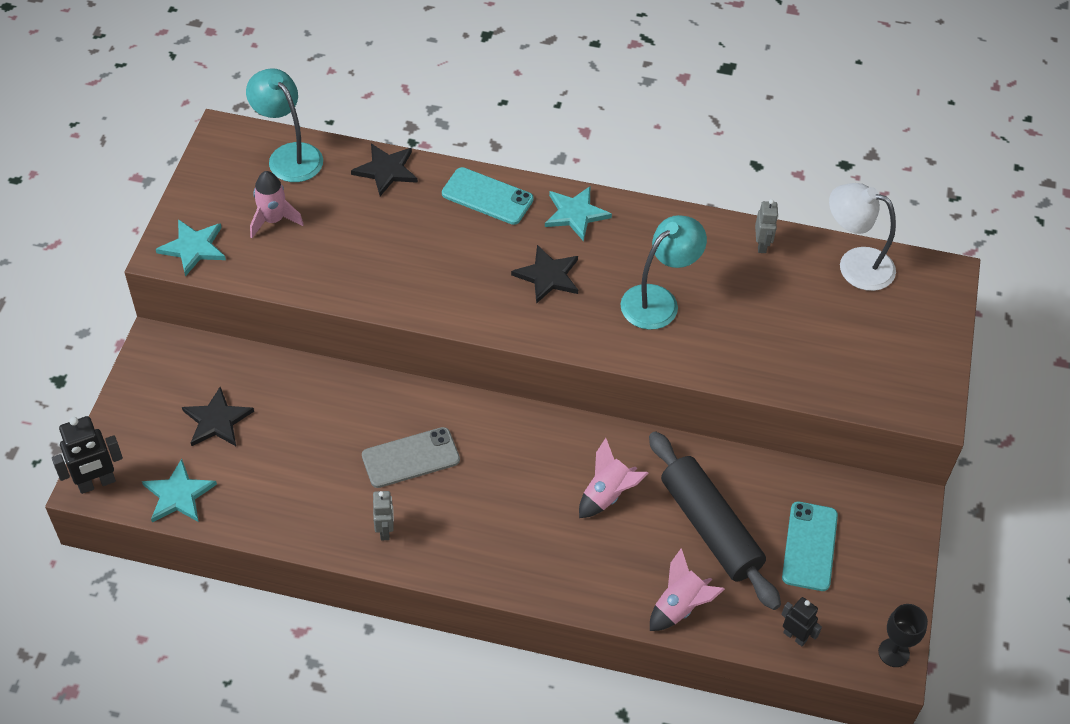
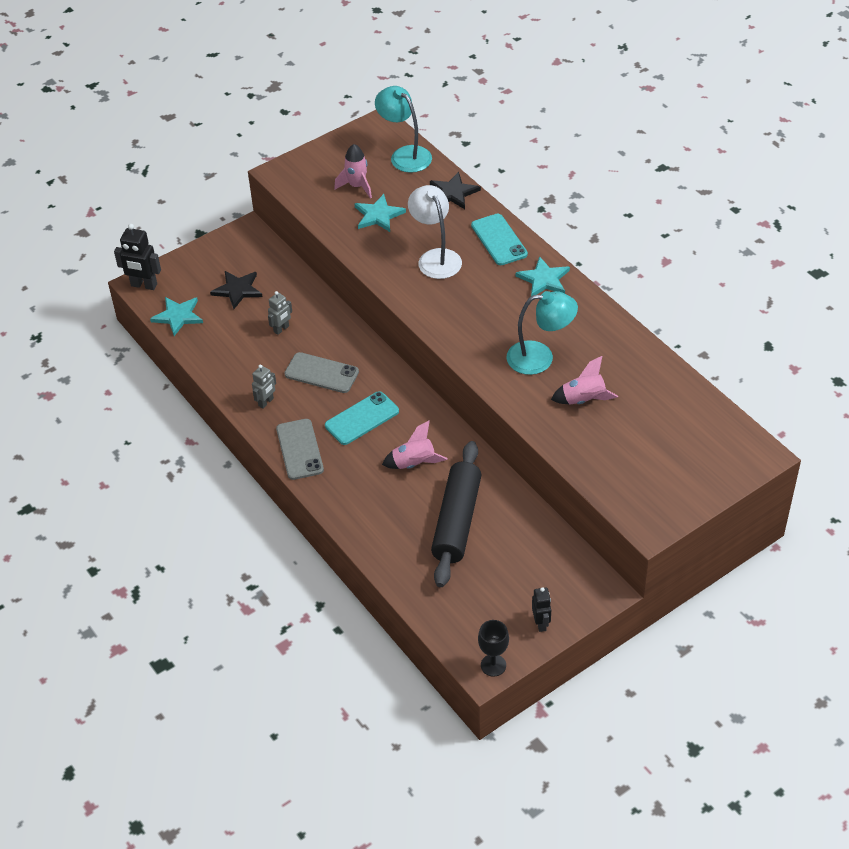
camera: 45 degrees right, 5 degrees down
turquoise star [156,219,226,277] -> turquoise star moved to [355,194,406,232]
turquoise lamp [246,68,323,182] -> turquoise lamp turned 45 degrees counterclockwise [375,86,432,173]
black star [511,245,578,304] -> none
pink rocket [650,548,725,631] -> pink rocket moved to [551,356,618,404]
grey robot [755,199,779,253] -> grey robot moved to [268,291,292,335]
black robot [781,597,822,646] -> black robot moved to [532,587,551,632]
turquoise phone [782,502,838,591] -> turquoise phone moved to [325,391,399,445]
white lamp [829,183,896,291] -> white lamp moved to [408,185,462,279]
none -> grey phone [276,419,324,480]

